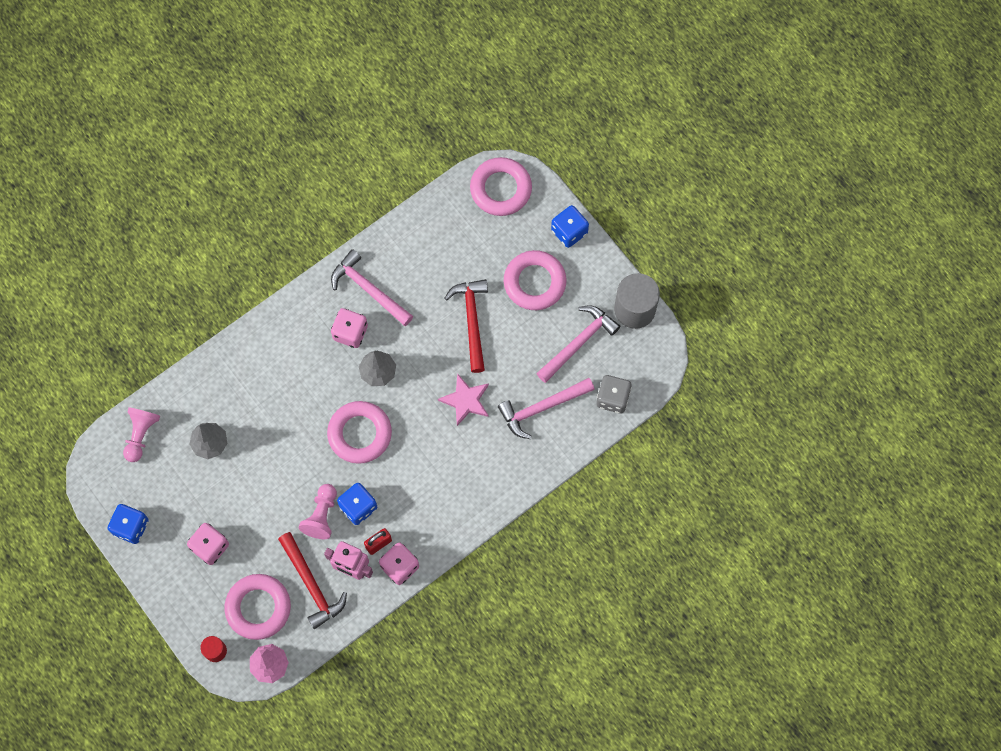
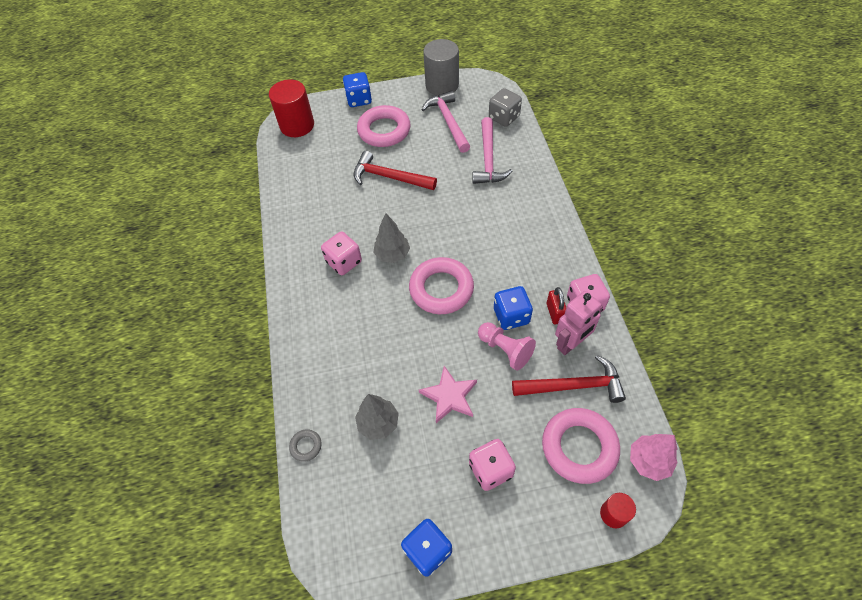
camera: 60 degrees left, 15 degrees down
pink pawn [123,407,160,462] -> none
pink hammer [331,249,413,326] -> none
pink star [438,374,489,426] -> pink star moved to [419,366,477,423]
pink ring [470,157,532,216] -> red cylinder [269,79,314,137]
none -> grey ring [289,429,322,462]

